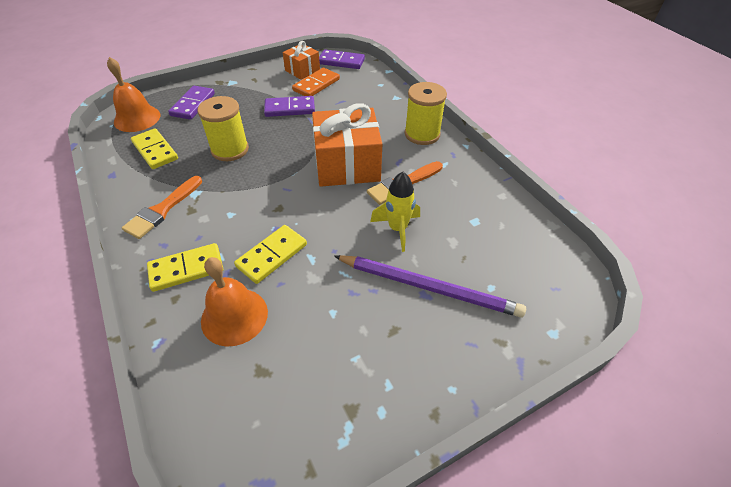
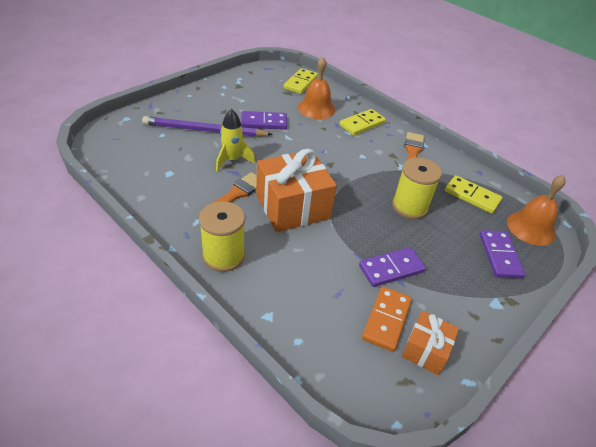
camera: 160 degrees right, 5 degrees down
yellow domino [234,225,307,284] -> yellow domino moved to [284,68,318,94]
purple domino [319,49,365,69] -> purple domino moved to [241,111,287,130]

